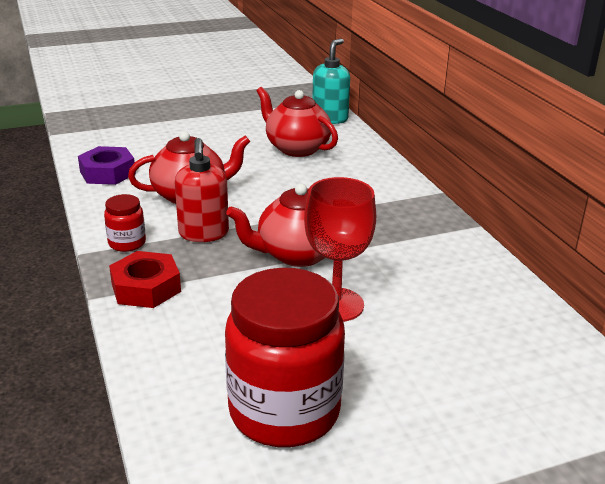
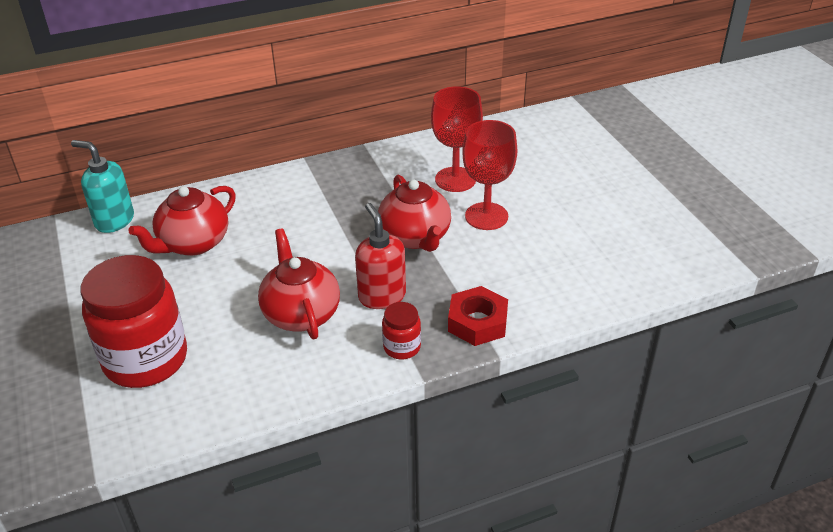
camera: 90 degrees left, 10 degrees up
purple nut [78,146,136,185] -> none
red soap dispenser [174,138,229,242] -> red soap dispenser turned 105 degrees counterclockwise [355,203,406,309]
red jar [225,268,345,447] -> red jar moved to [81,255,187,388]
none -> red goblet [431,86,483,192]

